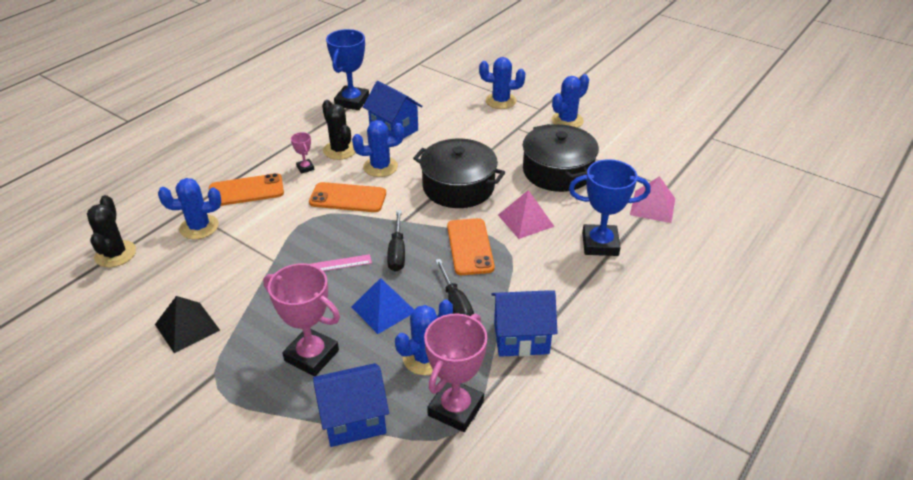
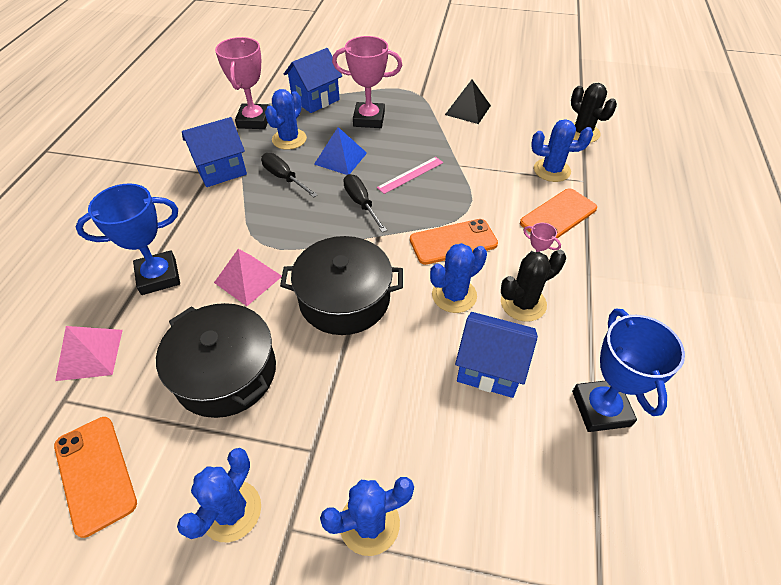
camera: 155 degrees right, 10 degrees up
blue cactus [158,178,221,239] -> blue cactus turned 45 degrees clockwise [531,119,593,182]
black cactus [322,100,356,160] -> black cactus turned 60 degrees counterclockwise [501,250,566,322]
orange phone [447,218,495,275] -> orange phone moved to [54,417,137,538]

